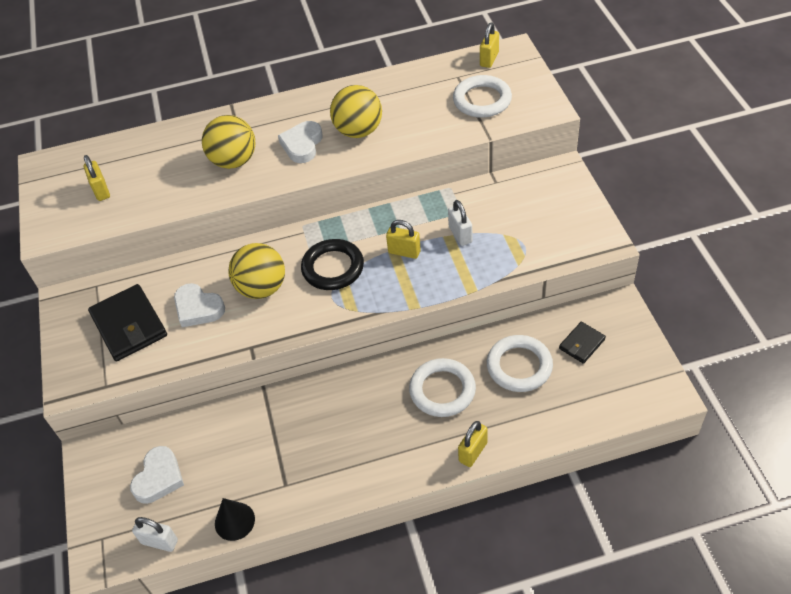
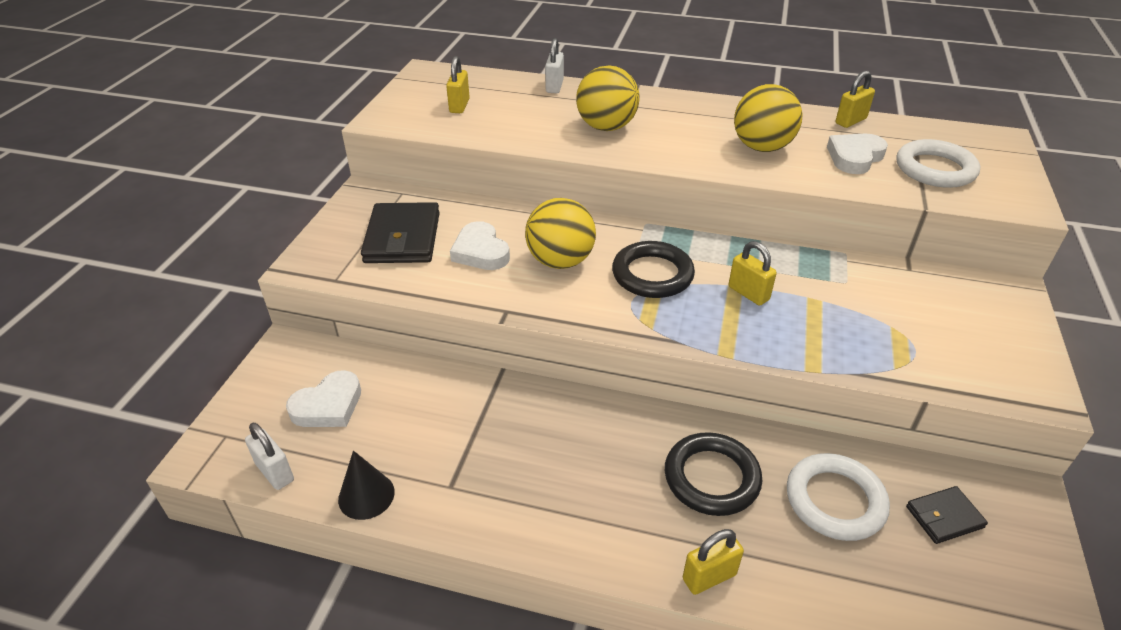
camera: 25 degrees right, 10 degrees down
white heart [278,121,323,163] -> white heart moved to [827,134,888,174]
white ring [409,358,476,417] -> black ring [665,432,762,516]
white padlock [448,200,473,246] -> white padlock moved to [545,38,564,93]
yellow padlock [480,23,499,68] -> yellow padlock moved to [836,71,875,128]

